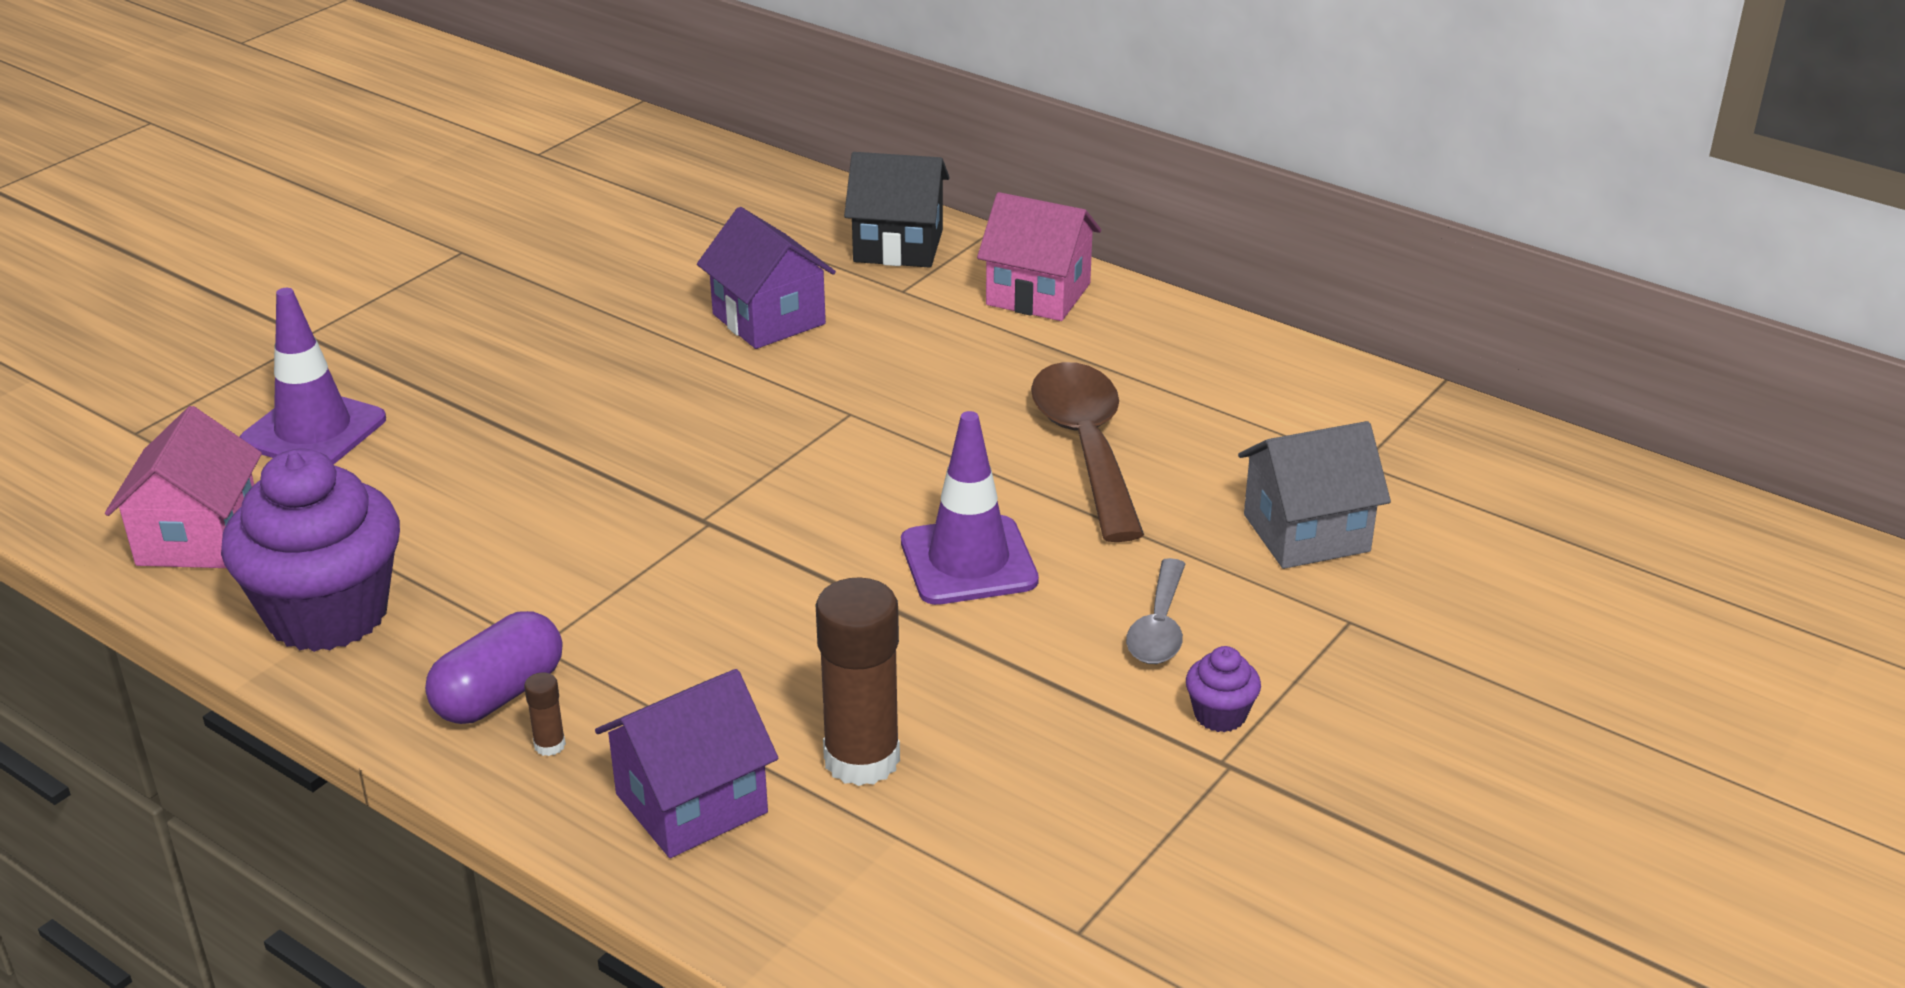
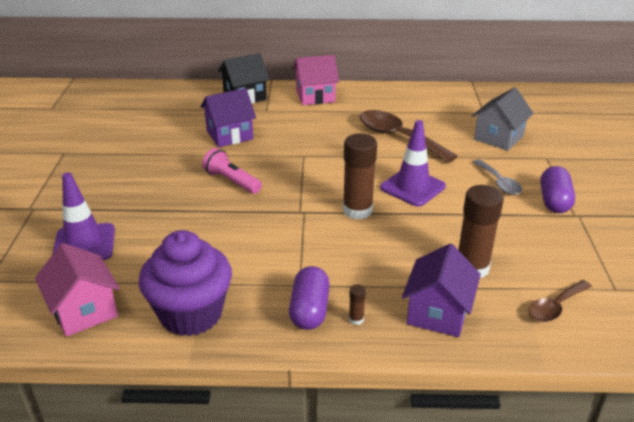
camera: 35 degrees left, 0 degrees up
purple house [697,207,836,349] -> purple house turned 45 degrees counterclockwise [200,88,256,147]
purple cupcake [1186,646,1261,732] -> purple capsule [540,166,575,213]
none -> pink flashlight [202,148,262,194]
none -> brown glue stick [343,134,377,219]
none -> brown spoon [528,280,592,322]

